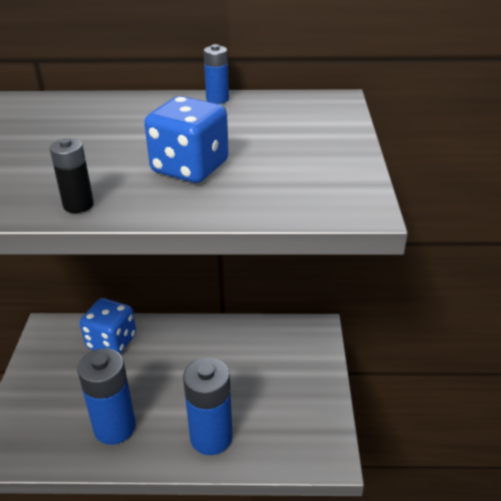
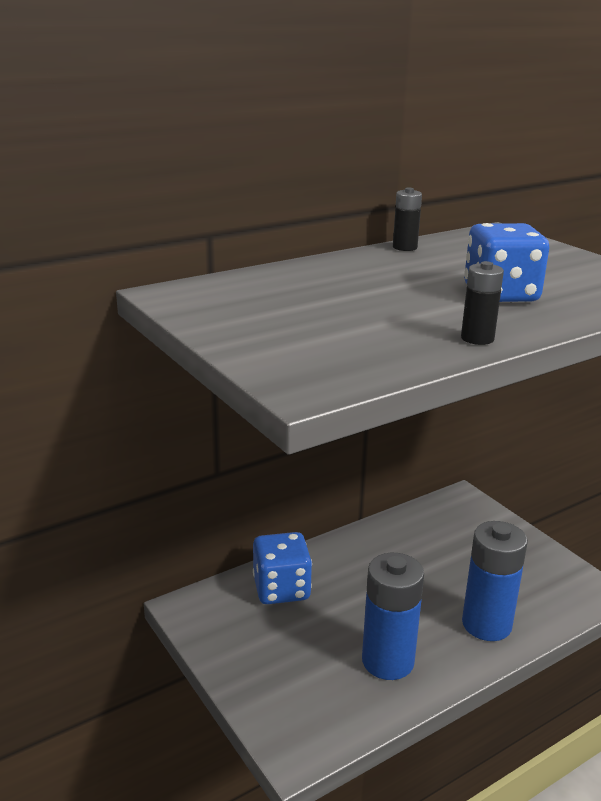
camera: 35 degrees left, 10 degrees down
blue battery [203,44,229,104] -> black battery [393,188,422,251]

